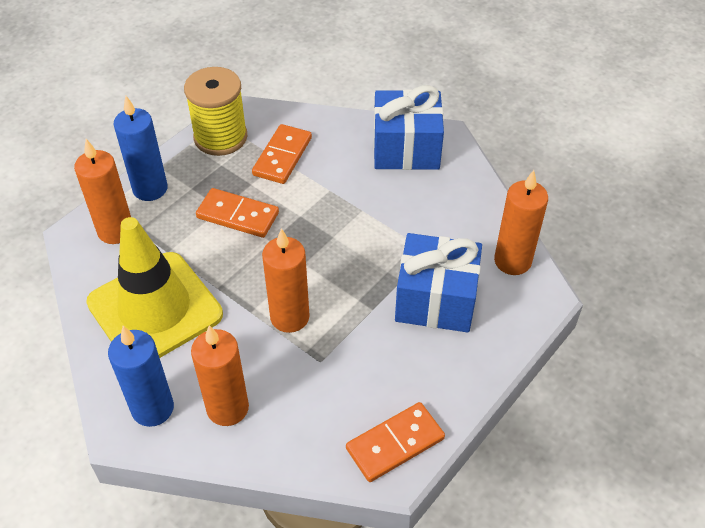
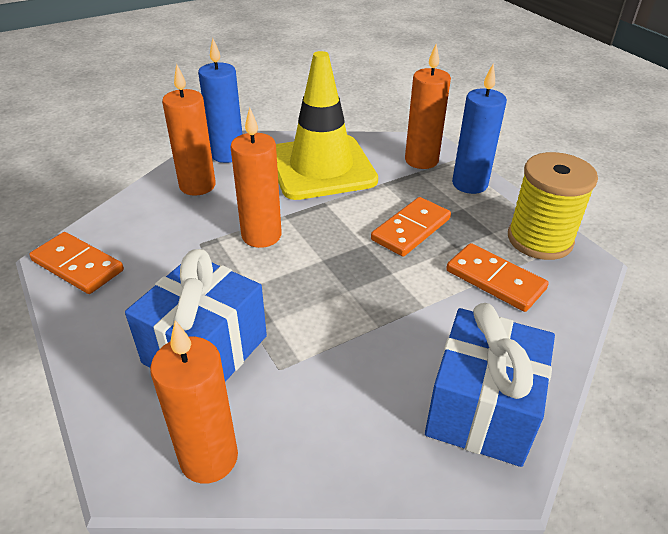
camera: 110 degrees right, 10 degrees down
orange domino [346,402,445,482] -> orange domino turned 45 degrees counterclockwise [29,232,124,294]

